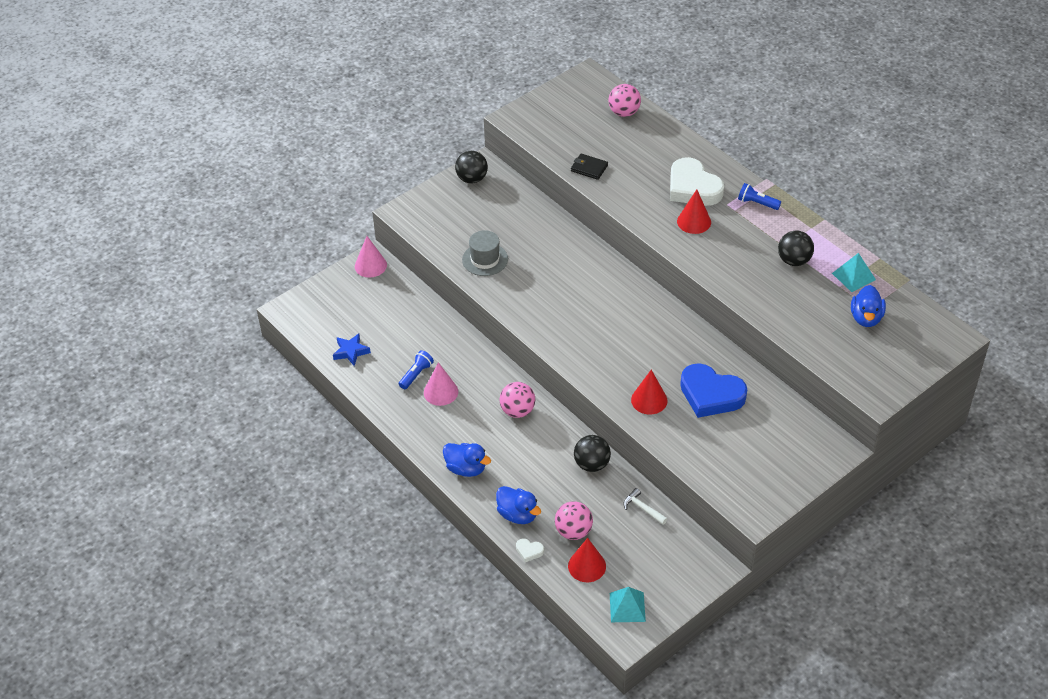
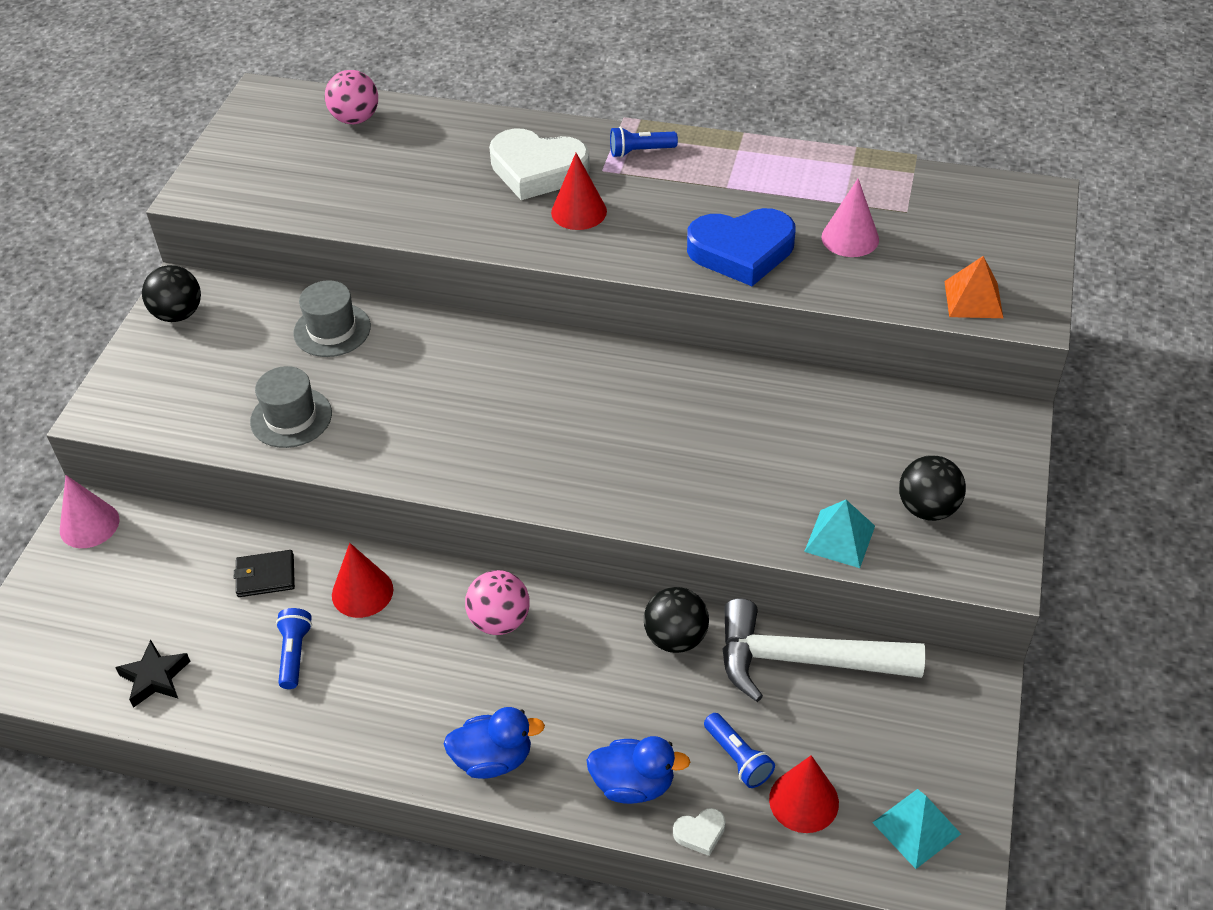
camera: 35 degrees left, 0 degrees up
blue star [333,334,371,366] -> black star [115,640,191,708]
pink cone [424,362,458,406] -> pink cone moved to [822,179,879,257]
pink ball [555,501,593,540] -> blue flashlight [704,713,775,788]
black wallet [571,154,608,180] -> black wallet moved to [234,550,295,597]
white hammer [624,488,667,525] -> white hammer [722,598,925,702], size x2.38
red cone [631,370,668,415] -> red cone moved to [332,543,393,618]
blue heart [680,363,747,418] -> blue heart moved to [687,208,795,286]
black ball [778,231,814,266] -> black ball moved to [899,455,966,521]
turquoise pyramid [832,253,876,292] -> turquoise pyramid moved to [804,500,875,568]
blue duck [851,285,886,327] -> none
none -> grey hat [293,280,371,357]
none -> orange pyramid [944,256,1003,318]

